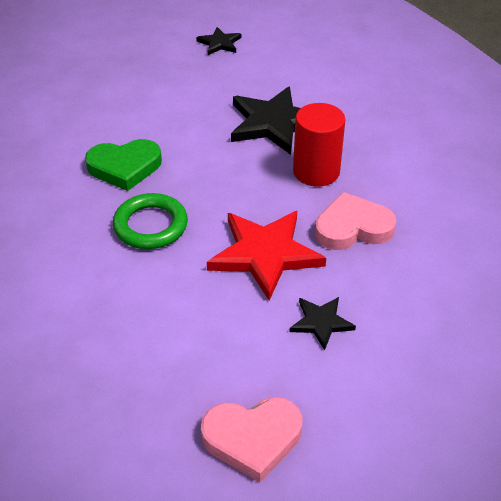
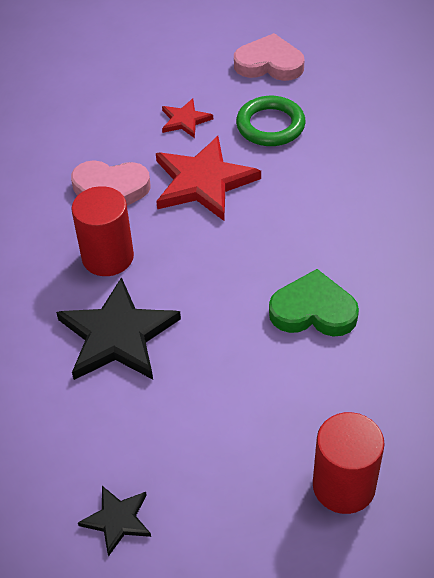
camera: 160 degrees left, 5 degrees up
green ring [113,193,188,249] -> green ring moved to [236,96,306,146]
black star [290,297,356,350] -> red star [162,99,213,138]
none -> red cylinder [313,412,385,514]

